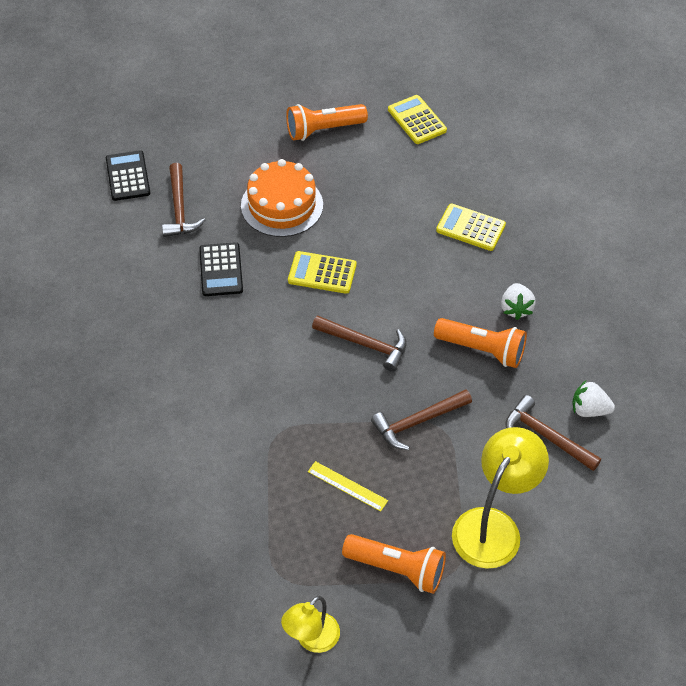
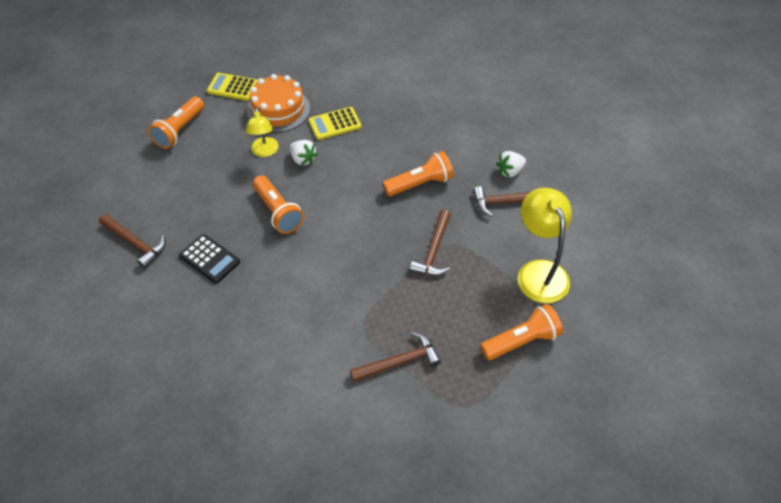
camera: 45 degrees left, 0 degrees up
black calculator [106,150,150,201] -> none
orange cake [241,159,323,237] -> orange cake moved to [247,74,310,133]
yellow lamp [281,596,340,653] -> yellow lamp moved to [246,107,279,157]
yellow calculator [288,251,357,294] -> orange flashlight [253,175,304,234]
yellow ruler [308,461,388,512] -> none
brown hammer [312,315,407,372] -> brown hammer moved to [350,332,441,382]
white strawberry [501,283,536,320] -> white strawberry moved to [290,140,318,166]

